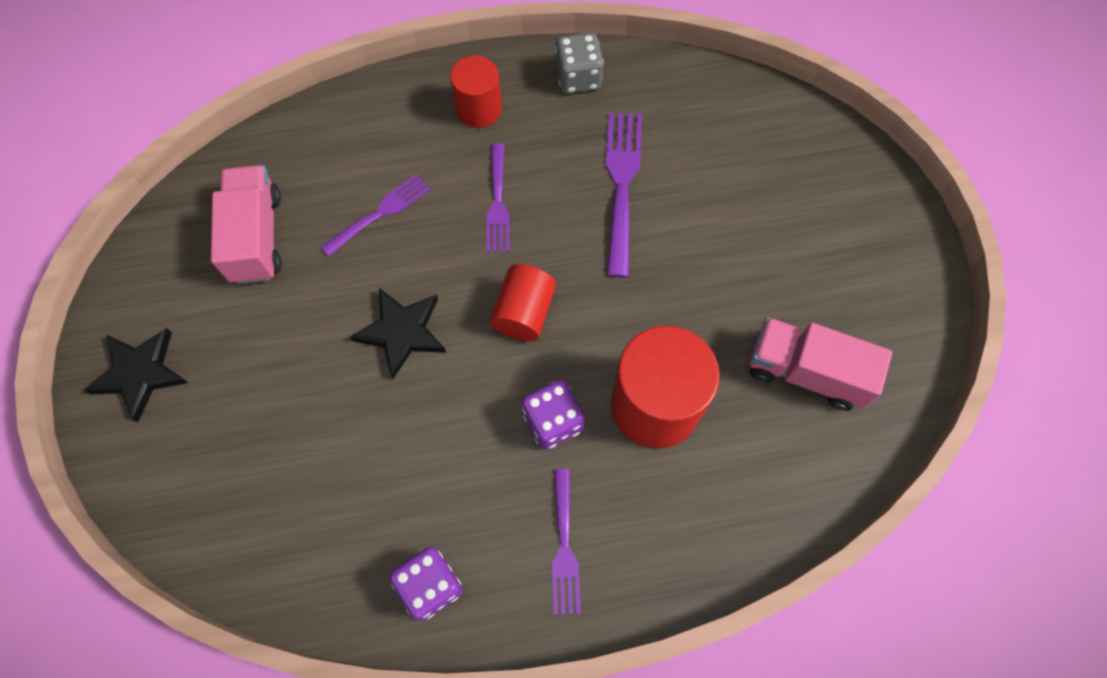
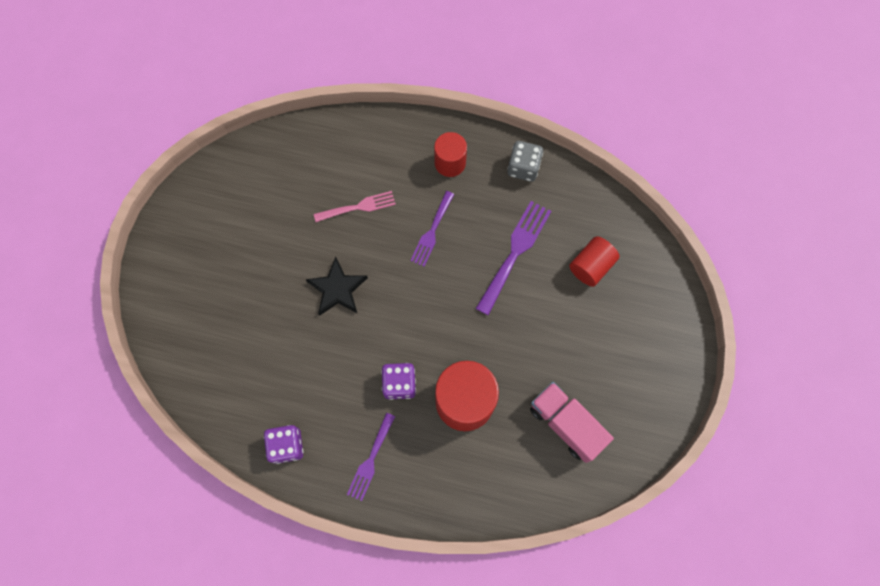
camera: 25 degrees right, 5 degrees up
black star [84,328,188,422] -> none
pink truck [211,165,282,284] -> none
purple fork [321,174,431,256] -> pink fork [314,191,396,222]
red cylinder [490,264,556,341] -> red cylinder moved to [569,236,620,287]

